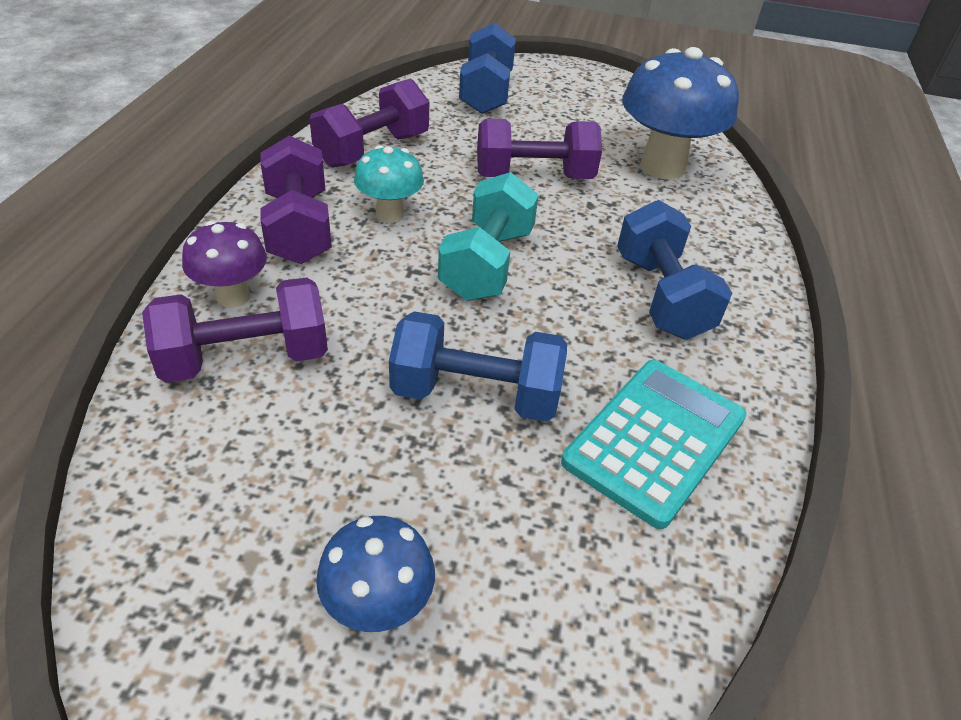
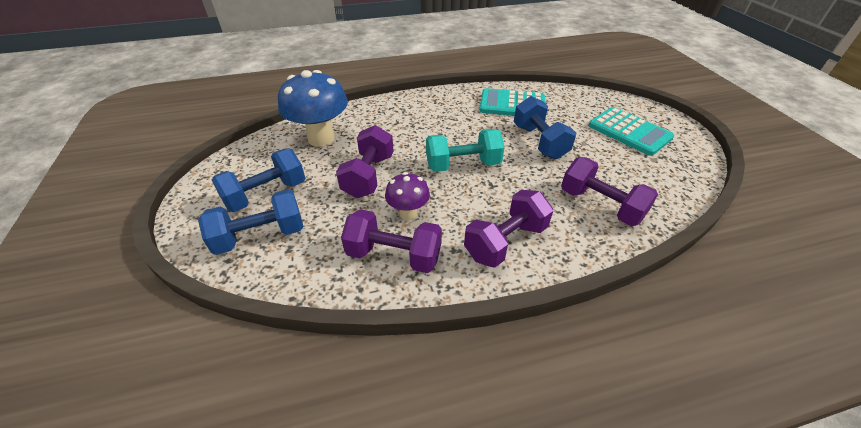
camera: 115 degrees left, 0 degrees up
purple mushroom [182,221,267,308] -> purple mushroom moved to [385,172,430,220]
blue mushroom [316,516,435,632] -> turquoise calculator [589,107,674,156]
turquoise mushroom [354,145,424,223] -> none
purple dumbbell [477,119,602,179] -> purple dumbbell turned 45 degrees clockwise [336,125,394,198]
blue dumbbell [617,200,732,340] -> blue dumbbell moved to [212,149,305,212]

